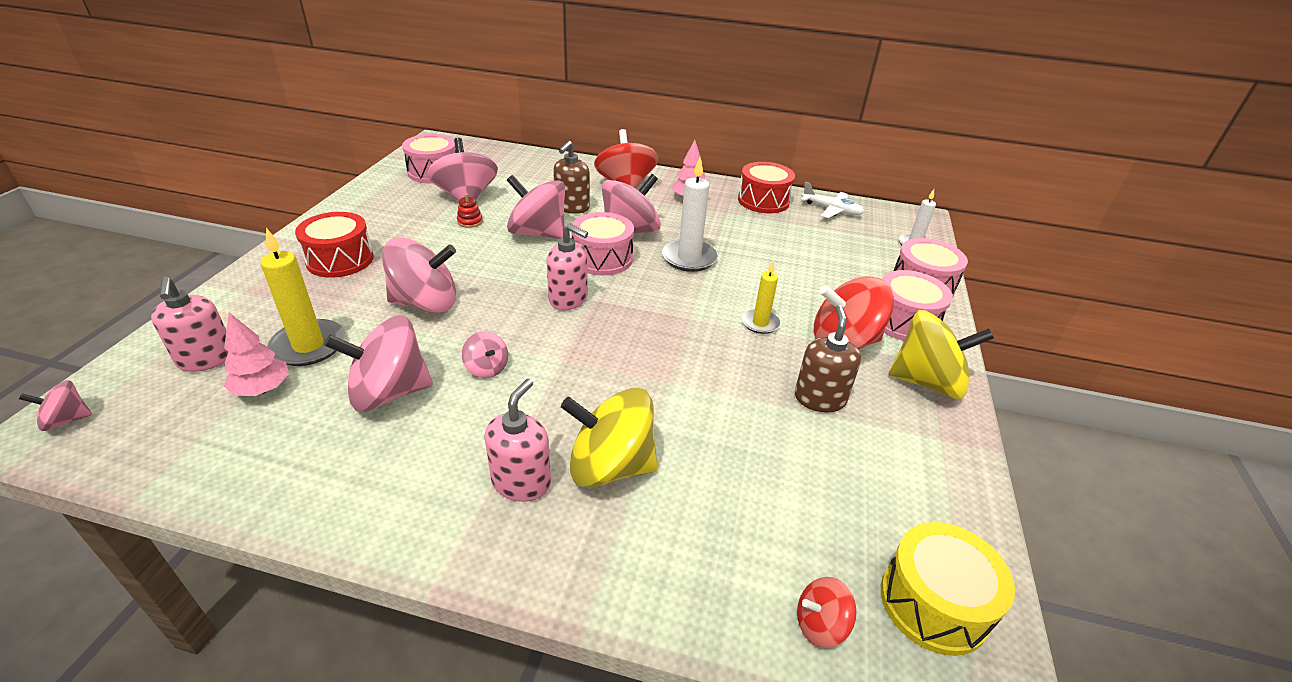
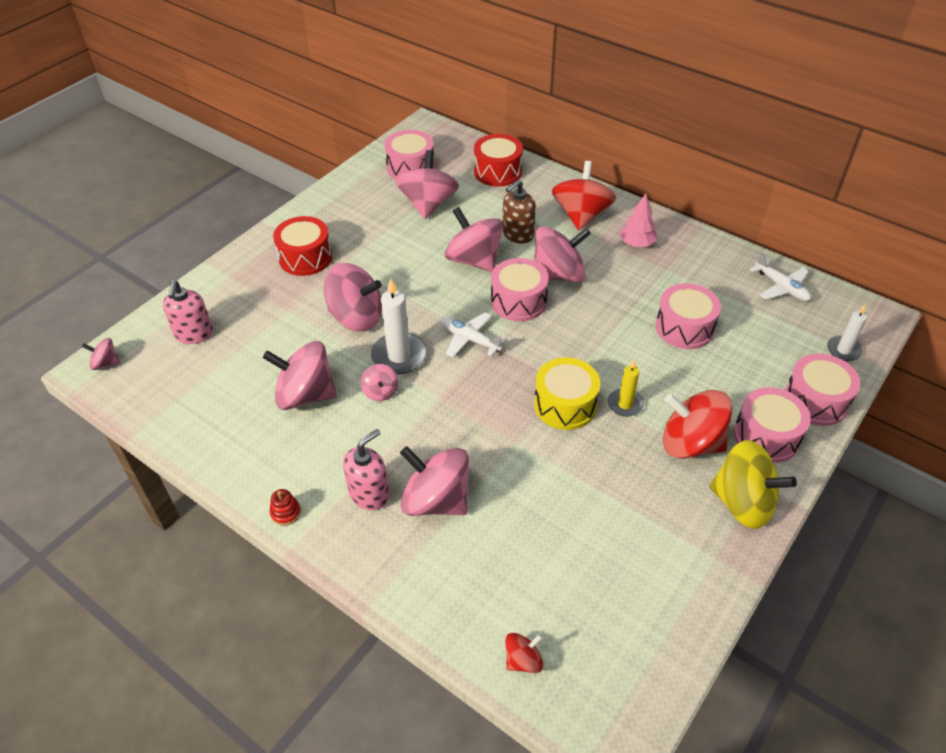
camera: 25 degrees right, 10 degrees up
pink tree [224,313,289,396] -> none
yellow candle [260,228,345,366] -> none
red stacking toy [457,194,483,228] -> red stacking toy moved to [270,489,301,525]
pink soap dispenser [546,224,588,310] -> white plane [442,313,506,358]
yellow spinning top [561,388,658,488] -> pink spinning top [400,446,469,516]
white candle [662,158,718,272] -> white candle moved to [371,278,427,374]
red drum [738,162,795,213] -> red drum moved to [474,134,523,187]
brown soap dispenser [795,305,861,413] -> none
red spinning top [797,577,856,648] -> red spinning top turned 135 degrees clockwise [505,633,543,673]
yellow drum [881,522,1015,656] -> yellow drum moved to [534,357,600,430]
none -> pink drum [656,283,721,349]

